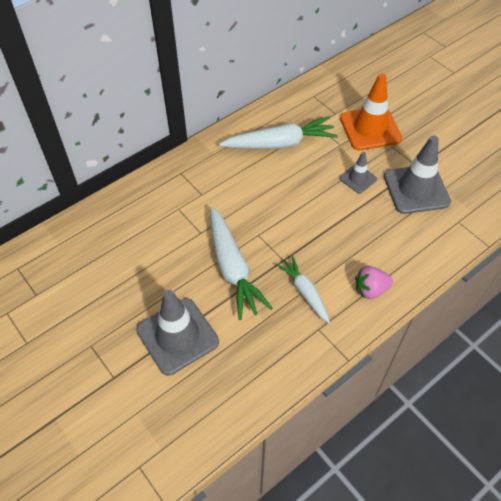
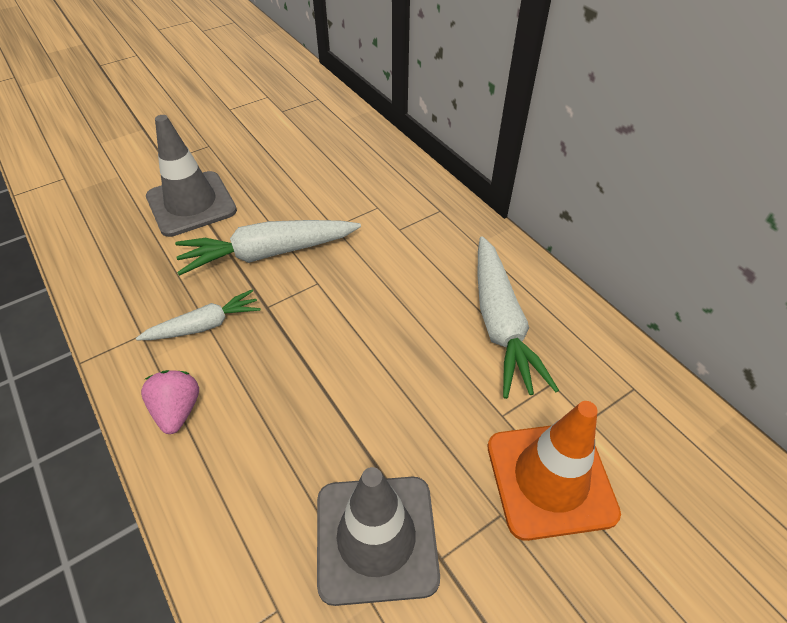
camera: 95 degrees right, 5 degrees down
grey traffic cone [339,152,377,193] -> none

